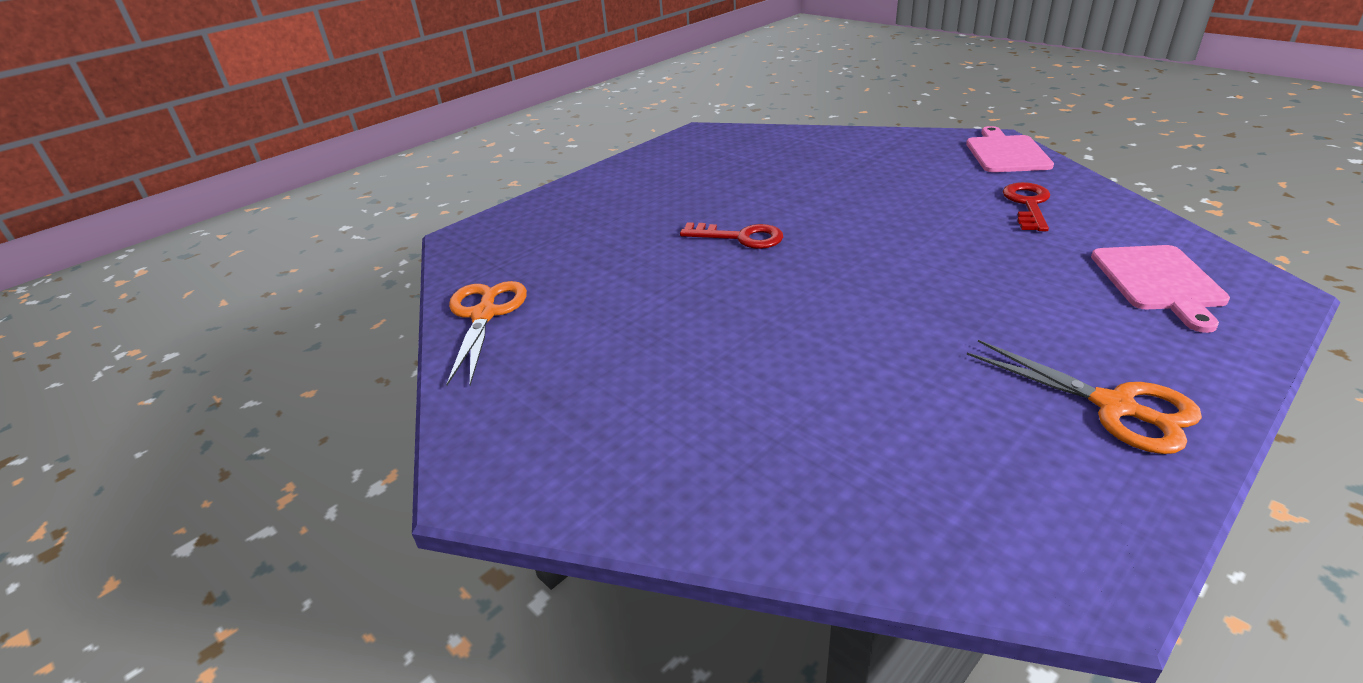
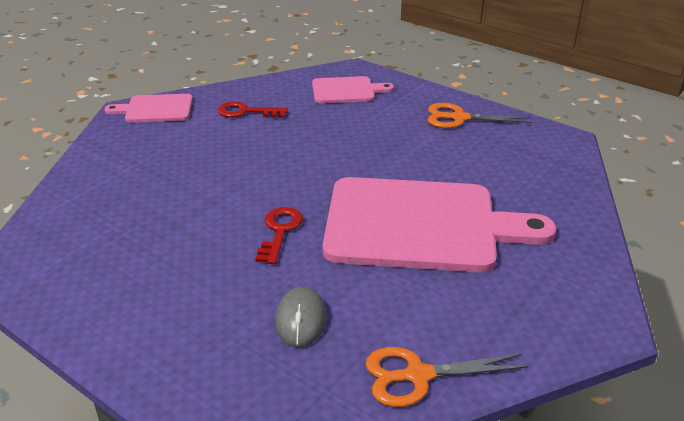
camera: 100 degrees left, 0 degrees up
orange scissors [967,340,1202,454] -> orange scissors turned 120 degrees counterclockwise [428,103,532,128]
none -> grey mouse [275,287,327,347]
none -> pink cutting board [323,177,556,273]

